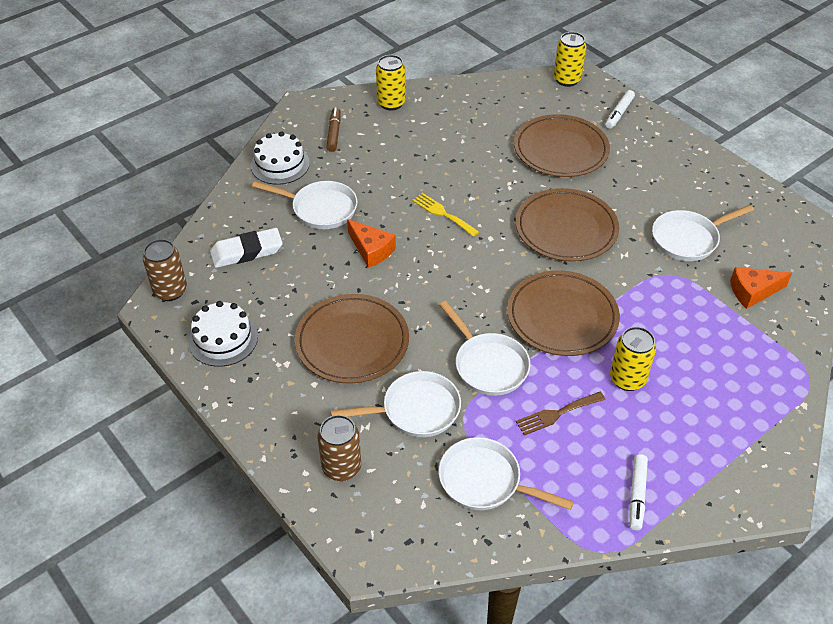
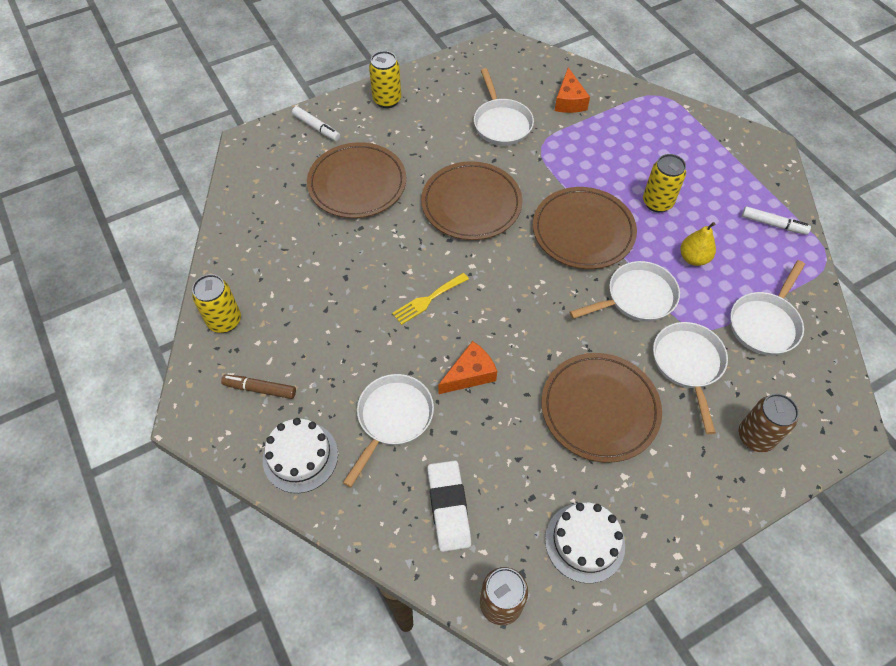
camera: 80 degrees left, 10 degrees up
brown fork [516,392,605,435] -> yellow pear [680,222,716,266]
yellow can [554,32,586,87] -> yellow can moved to [369,51,401,108]

